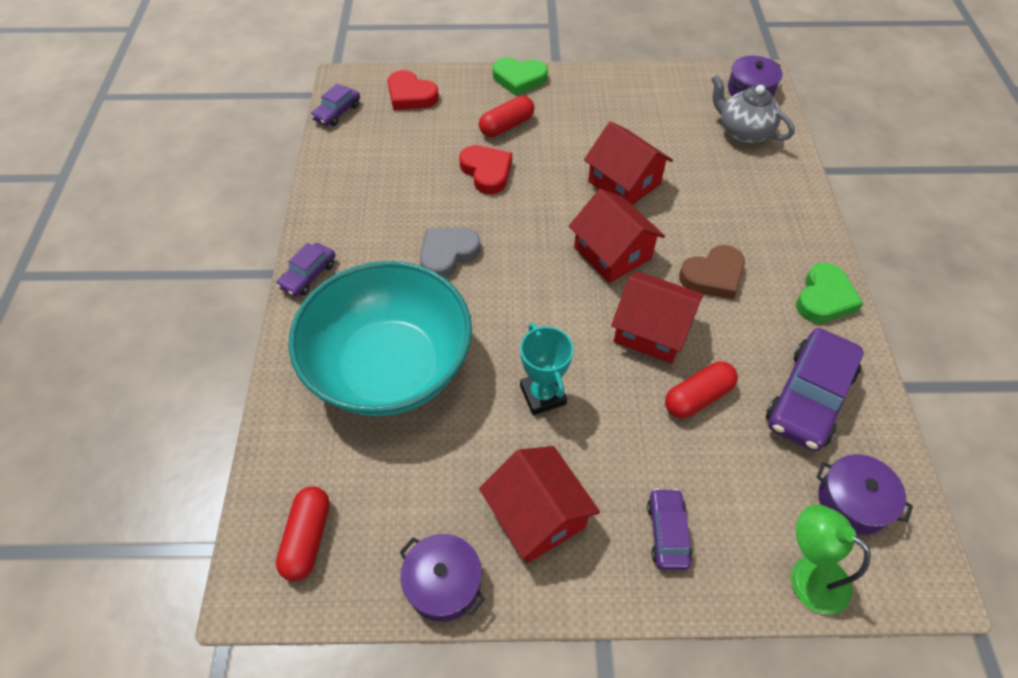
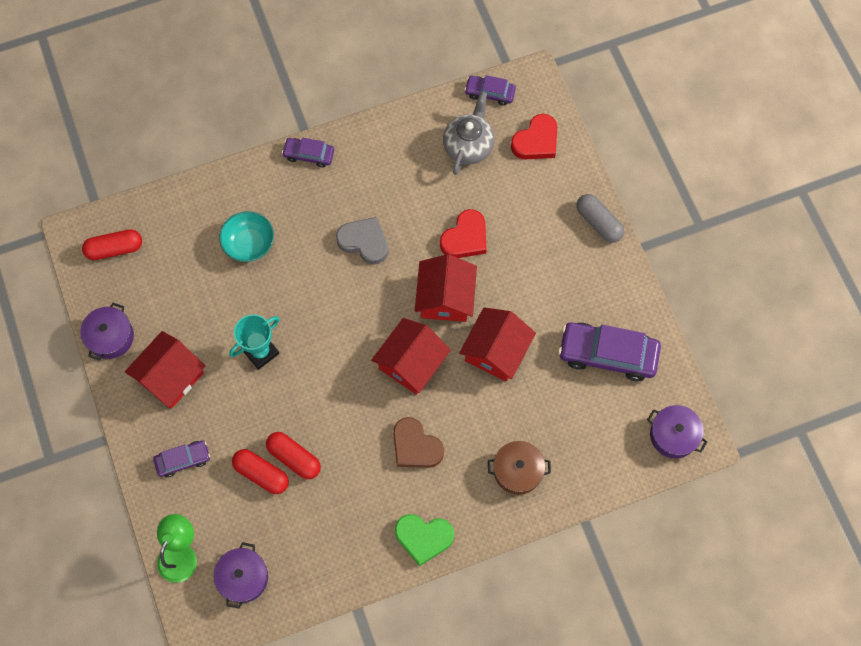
camera: 70 degrees right, 15 degrees up
turquoise bowl [288,261,472,416] -> turquoise bowl [219,211,274,262], size x0.43
red heart [388,70,439,110] -> red heart turned 150 degrees counterclockwise [511,114,557,159]
red capsule [479,96,534,137] -> red capsule moved to [232,449,289,494]
green heart [493,57,548,96] -> grey capsule [577,194,624,243]
red house [611,271,704,364] -> red house moved to [415,254,477,322]
grey teapot [712,75,795,144] -> grey teapot moved to [443,92,494,175]
purple car [766,328,864,451] -> purple car moved to [558,322,661,381]
none -> brown pot [488,441,551,495]

